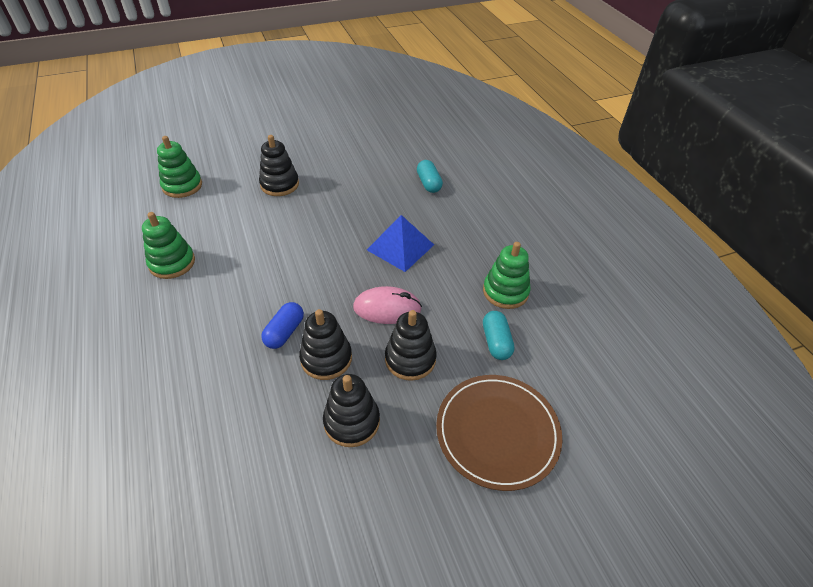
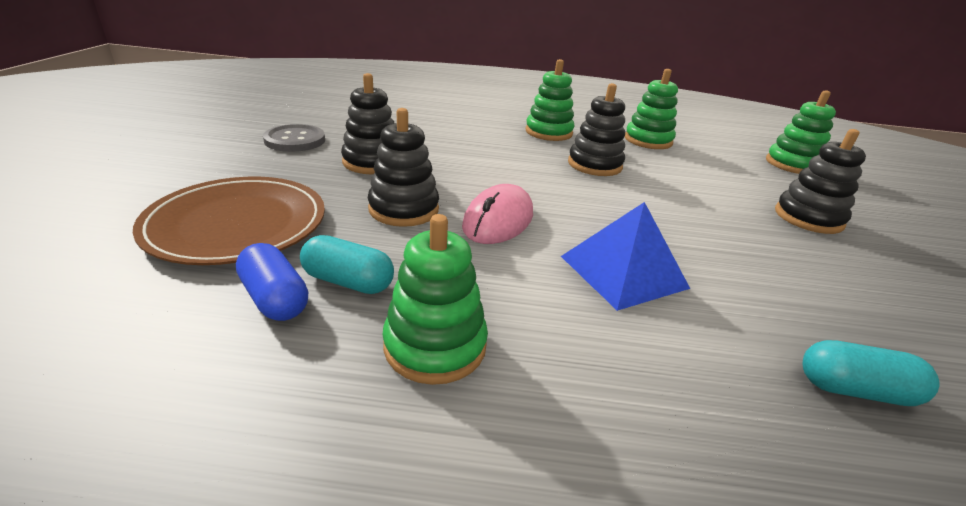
camera: 115 degrees right, 15 degrees down
blue capsule [261,302,304,349] -> blue capsule moved to [236,243,308,321]
black stacking toy [299,309,352,380] -> black stacking toy moved to [568,83,625,176]
none -> grey button [263,124,325,152]
none -> green stacking toy [525,59,574,141]

